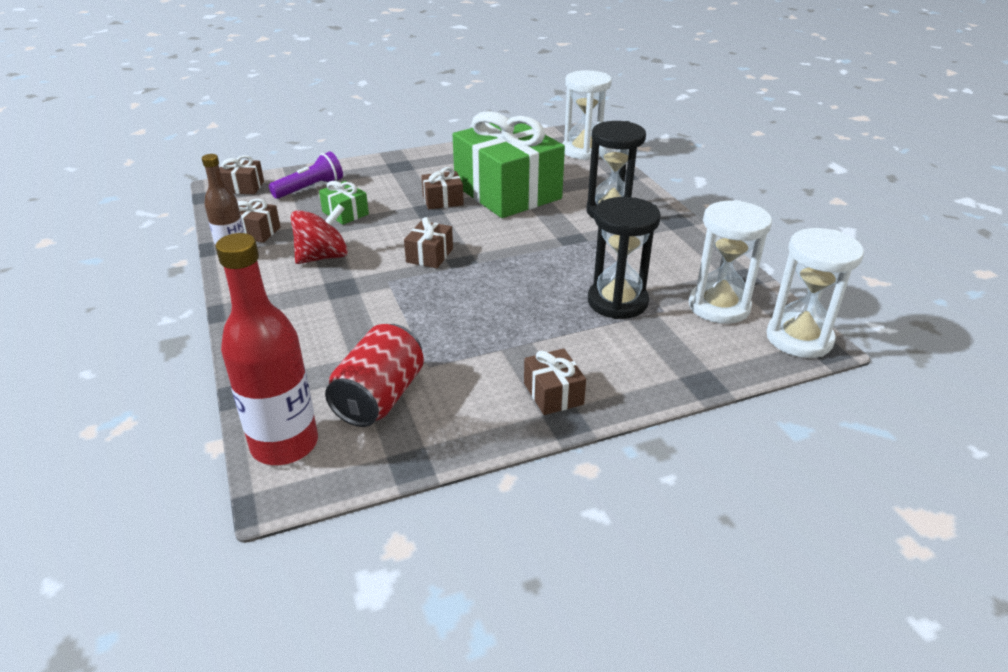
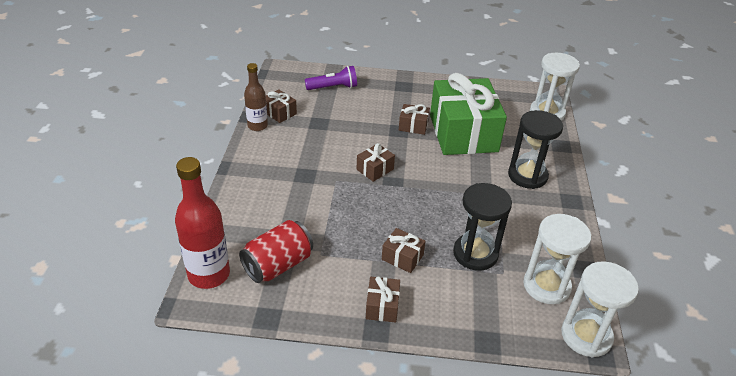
camera: 25 degrees right, 5 degrees up
brown gift [219,155,264,194] -> brown gift moved to [382,228,426,273]
red spinning top [291,204,348,264] -> none
green gift [319,181,369,225] -> none

